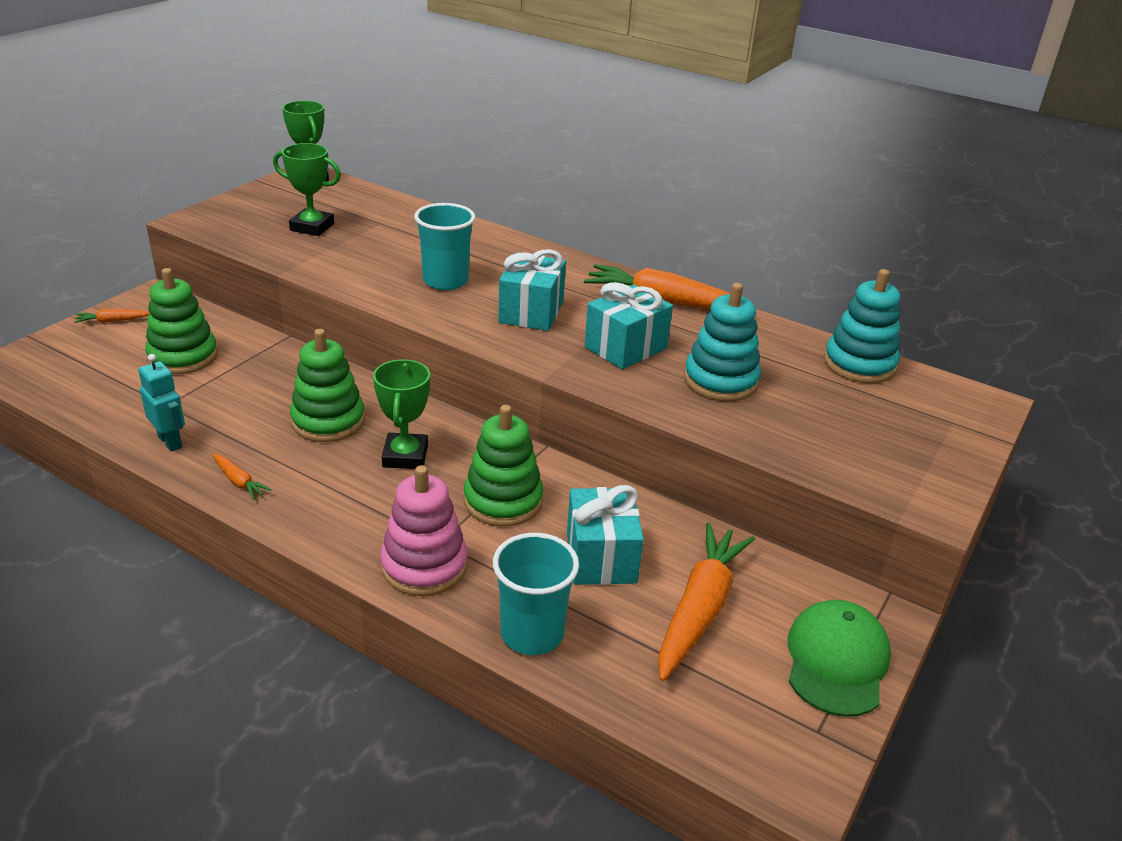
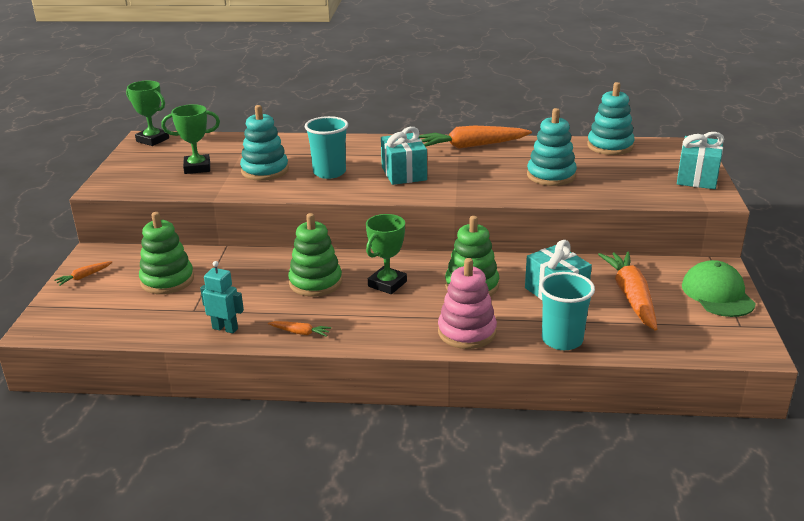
camera: 25 degrees left, 5 degrees down
green trophy [373,359,430,469] -> green trophy turned 60 degrees clockwise [366,214,407,294]
turquoise gift [585,282,673,369] -> turquoise gift moved to [677,132,724,189]
none -> turquoise stacking toy [240,105,289,181]

